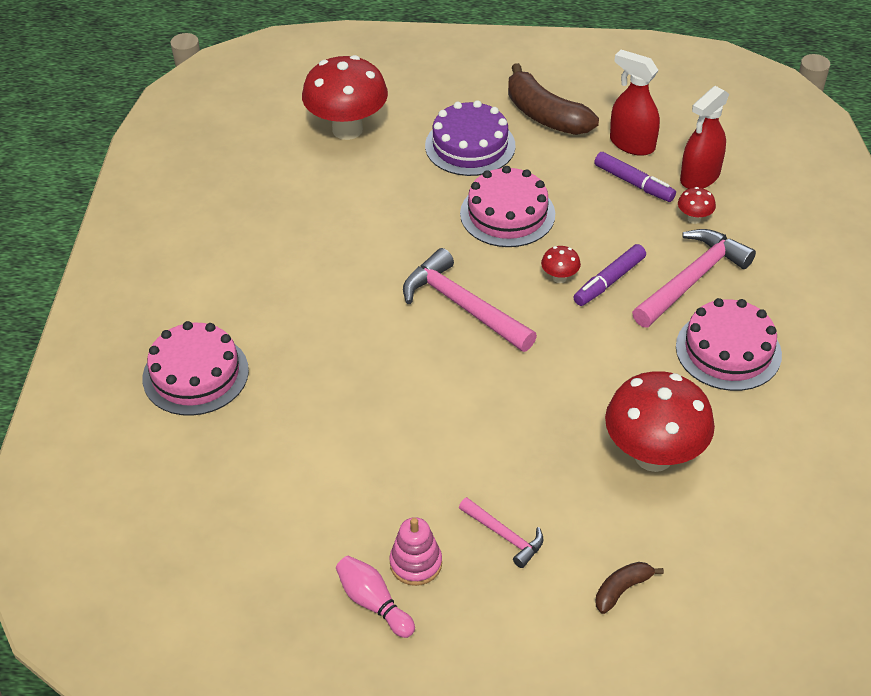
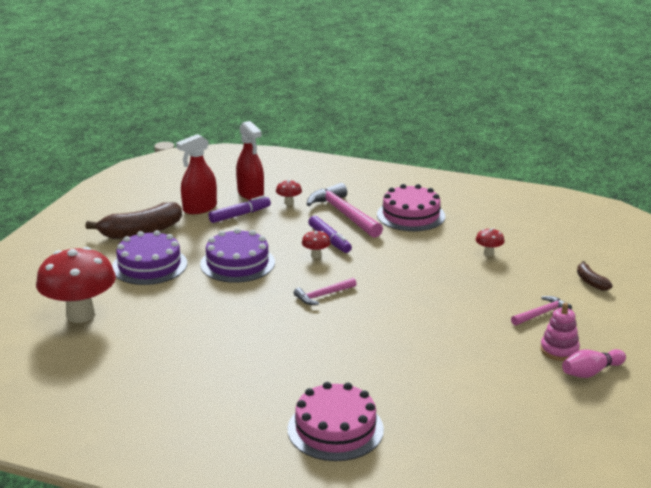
camera: 75 degrees left, 20 degrees down
pink hammer [403,248,537,352] -> pink hammer [294,278,357,305], size x0.54
pink cake [460,166,555,247] -> purple cake [200,228,275,283]
red mushroom [605,371,715,472] -> red mushroom [476,228,505,256], size x0.41

